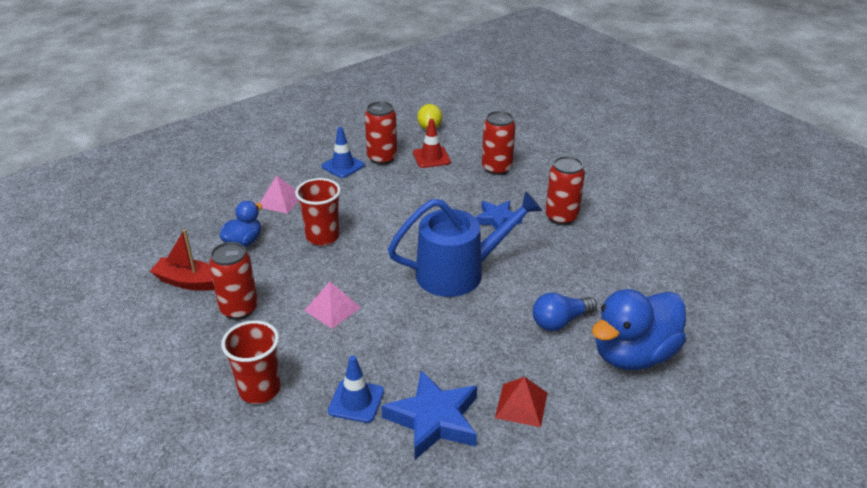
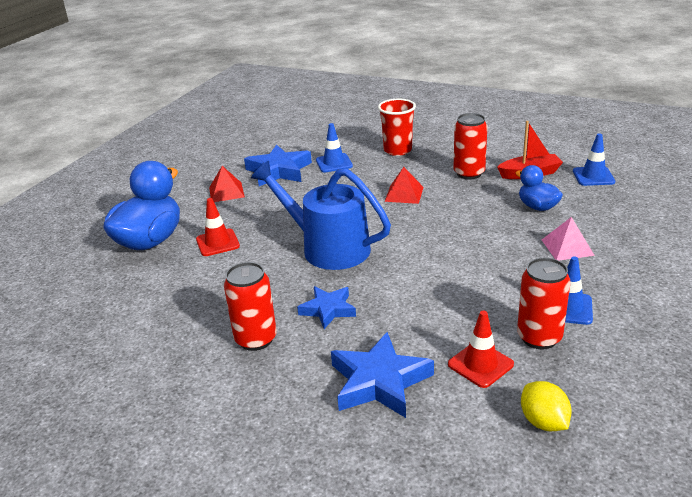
camera: 155 degrees right, 5 degrees down
blue duck [220,201,262,247] -> blue duck turned 135 degrees clockwise [516,165,563,211]
red cup [295,178,341,246] -> none
pink pyramid [304,282,361,329] -> red pyramid [384,167,424,204]
blue watering can [388,191,542,297] -> blue watering can turned 75 degrees clockwise [251,161,391,270]
red can [482,111,516,175] -> blue star [331,332,434,418]
blue light bulb [533,292,597,331] -> red traffic cone [196,198,240,256]
none -> blue traffic cone [573,133,615,186]

